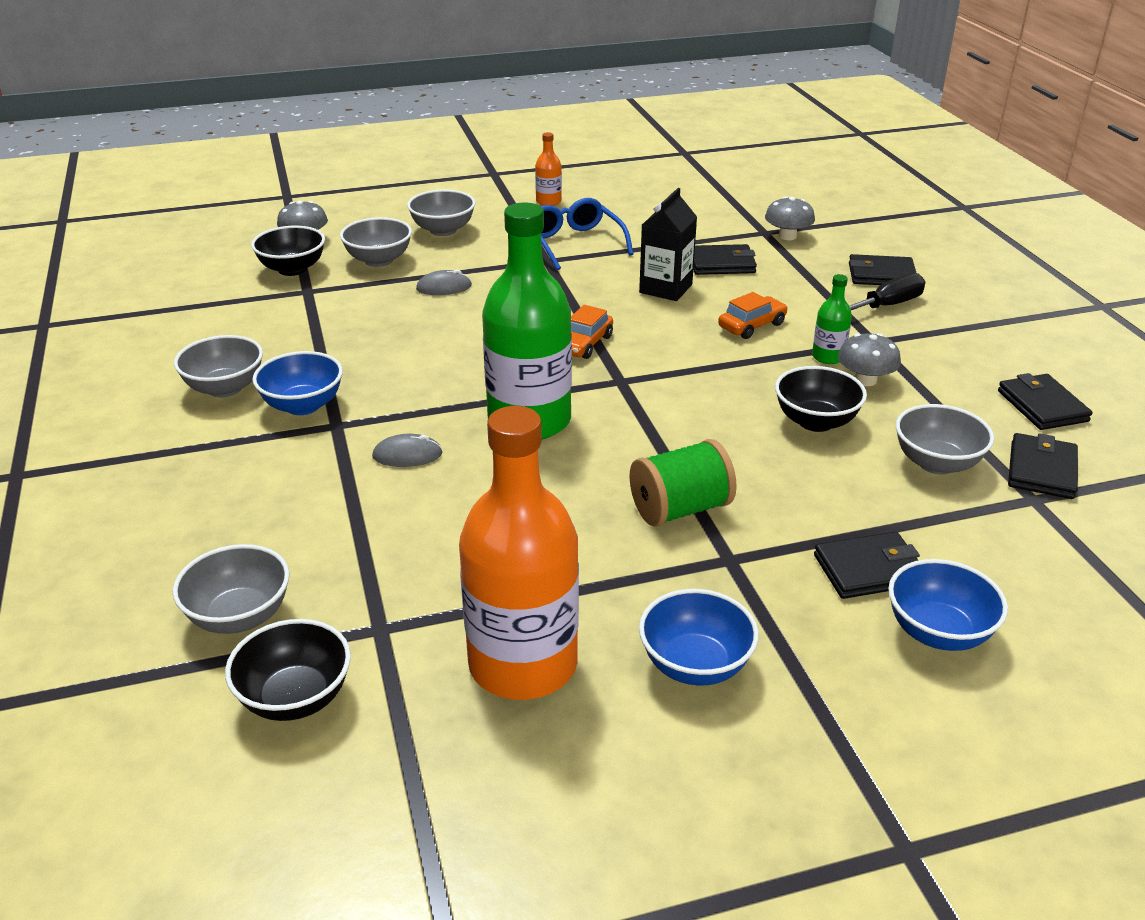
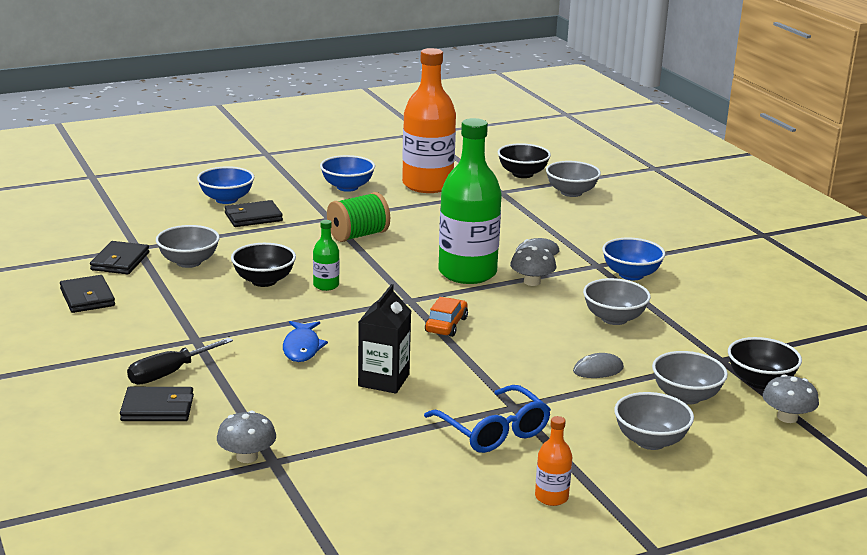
camera: 170 degrees right, 10 degrees down
grey bowl [174,335,263,398] -> grey bowl moved to [583,278,651,325]
black wallet [693,244,757,275] -> none
orange car [718,292,788,339] -> blue fish [283,321,328,362]
green bottle [812,274,852,364] -> green bottle moved to [313,220,339,291]
grey mushroom [838,333,901,386] -> grey mushroom moved to [510,246,556,286]

